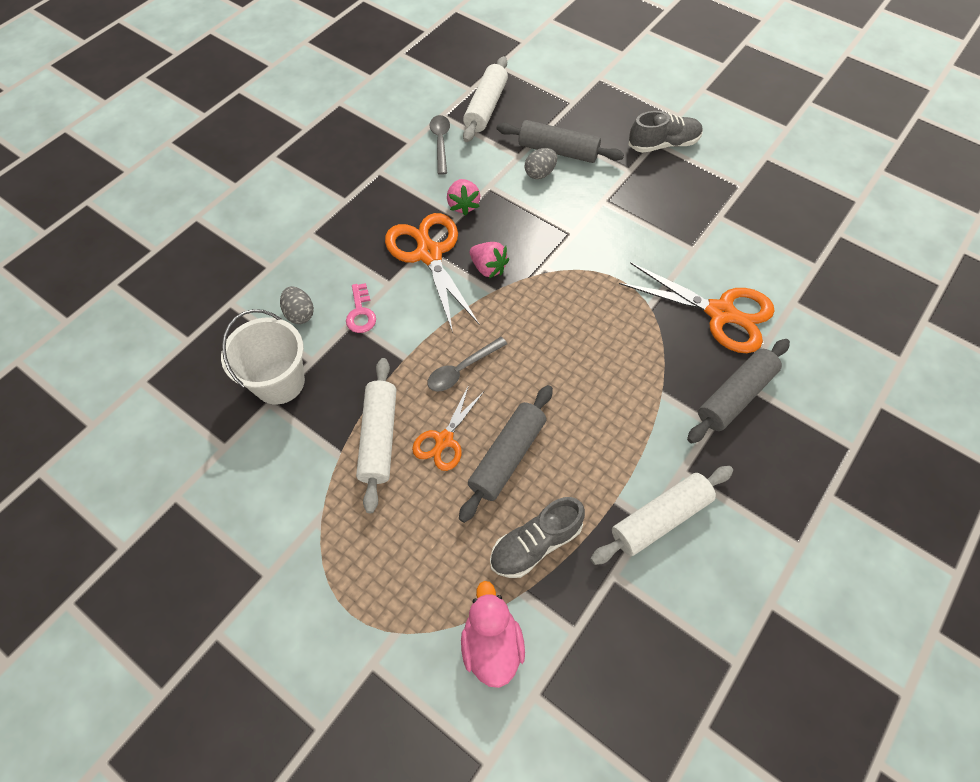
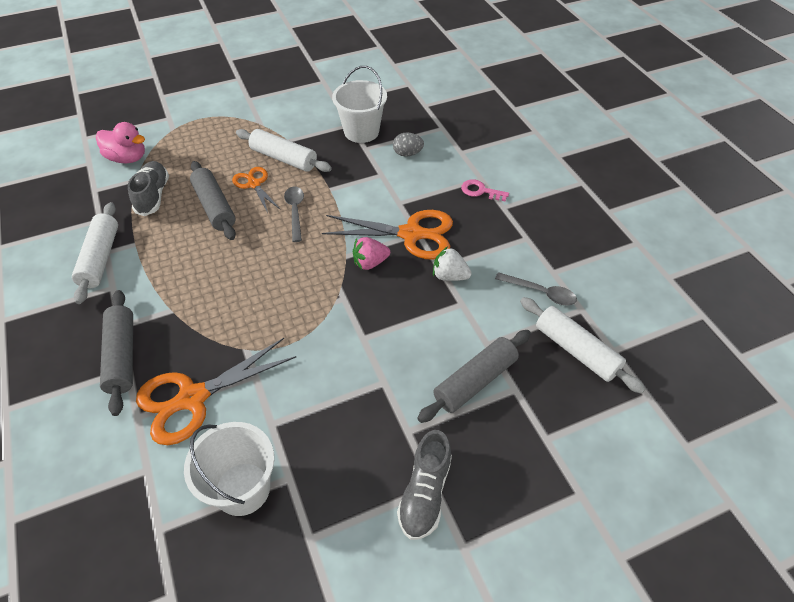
camera: 120 degrees right, 10 degrees down
pink key [346,283,376,333] -> pink key moved to [461,179,509,201]
pink strawberry [447,179,480,216] -> white strawberry [433,247,472,281]
grey egg [524,148,557,179] -> none
none -> white bucket [184,422,274,516]

